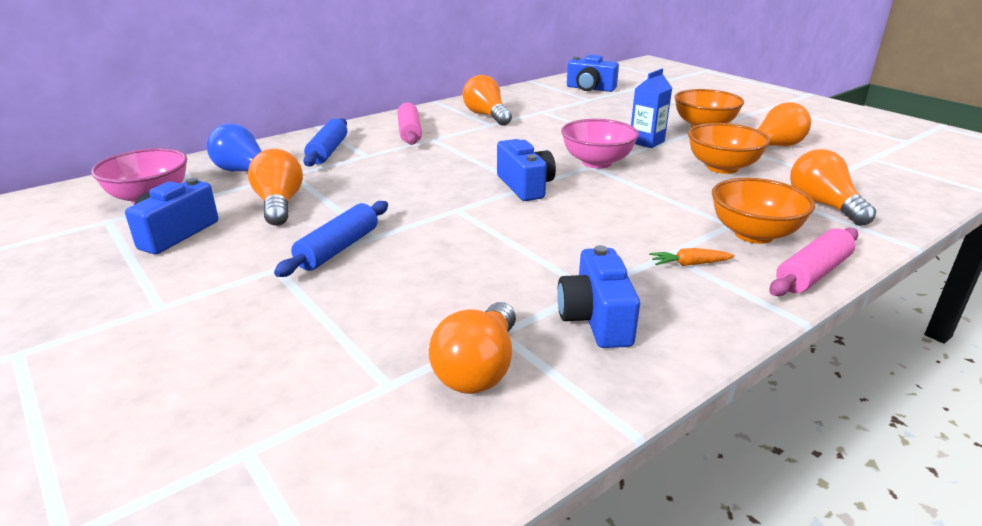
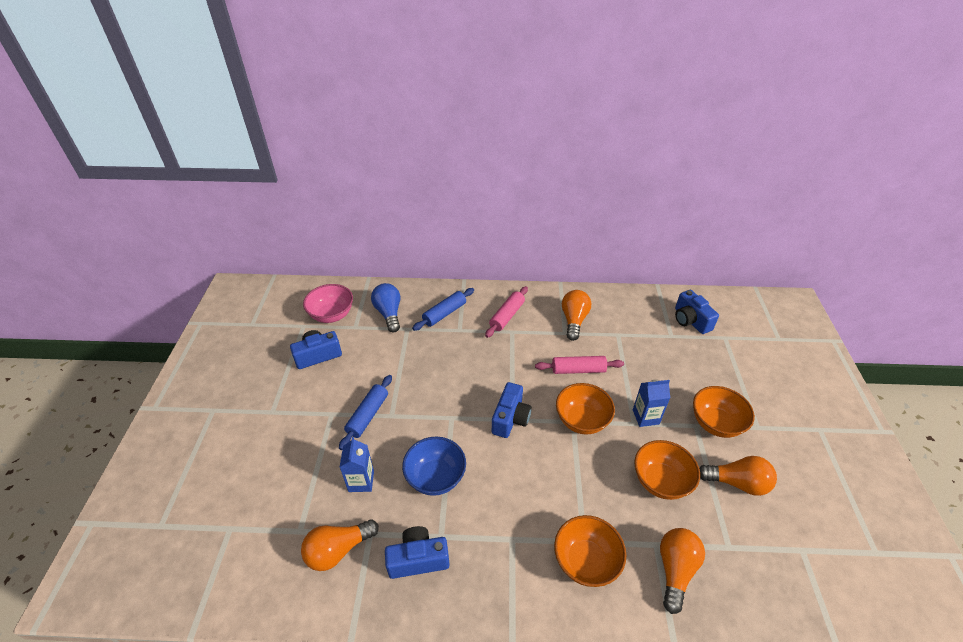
camera: 40 degrees right, 15 degrees up
orange light bulb [248,149,303,226] -> none
blue rolling pin [274,201,388,277] -> blue rolling pin turned 45 degrees counterclockwise [339,375,392,450]
blue camera [557,245,640,348] -> blue camera turned 45 degrees clockwise [385,526,450,579]
pink bowl [561,119,639,169] -> orange bowl [556,383,615,434]
orange carrot [649,248,735,266] -> none
pink rolling pin [770,228,858,296] -> pink rolling pin moved to [535,356,624,374]
none -> blue carton [340,437,374,492]
none -> blue bowl [402,437,466,496]

